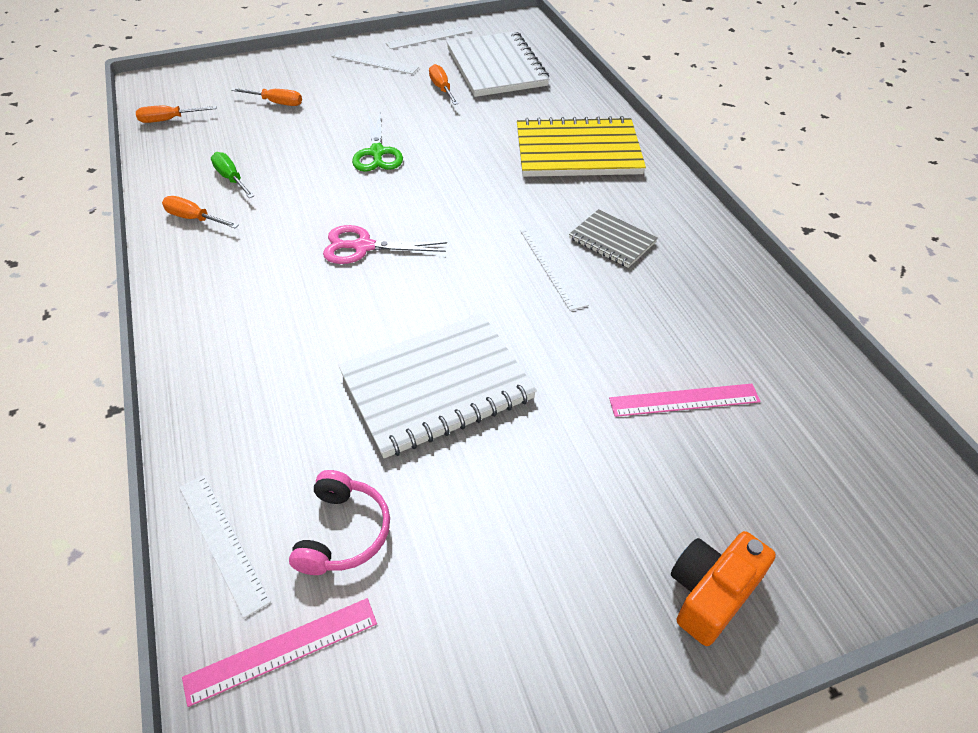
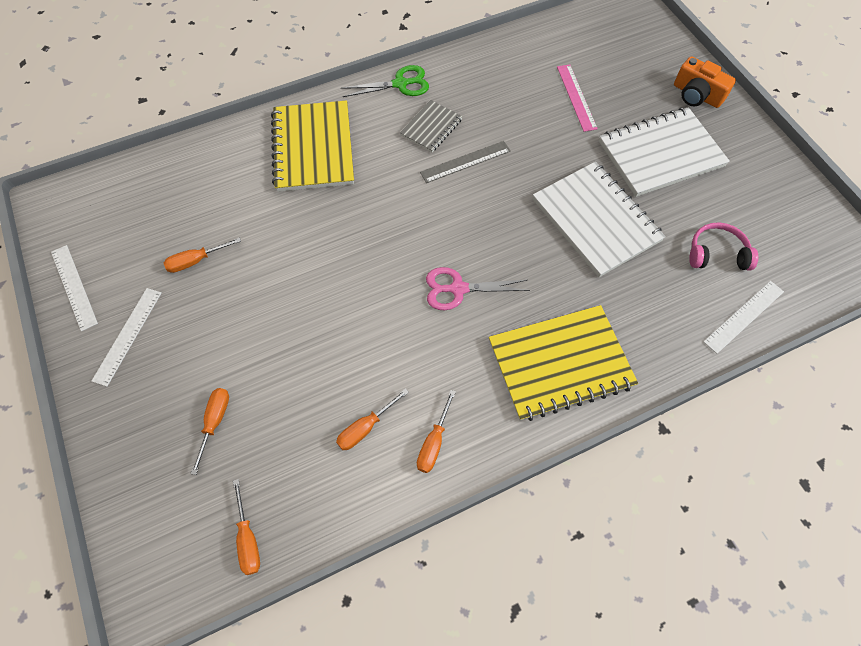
camera: 95 degrees left, 15 degrees up
pink ruler [182,598,377,707] -> none
green screwdriver [211,152,254,198] -> orange screwdriver [336,388,409,450]
pink scissors [323,225,447,264] -> pink scissors turned 90 degrees clockwise [426,267,530,310]
green scissors [352,111,403,172] -> green scissors moved to [341,65,429,97]
white notebook [447,31,550,97] -> white notebook moved to [599,107,730,197]
white ruler [521,226,589,311] -> grey ruler [420,141,511,183]
none -> yellow notebook [489,305,638,421]

